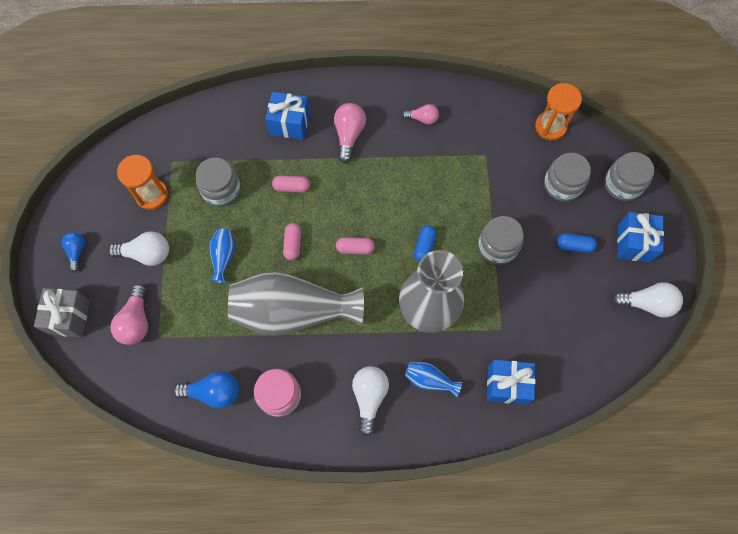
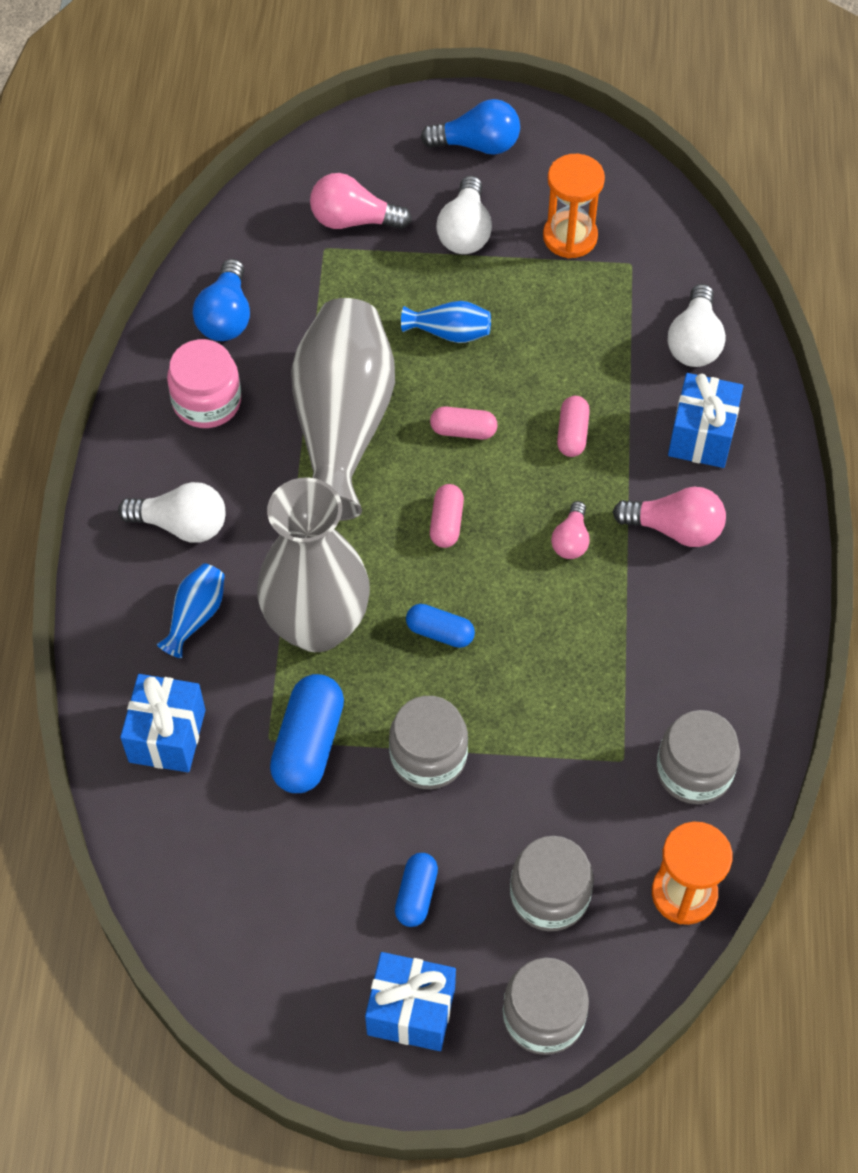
camera: 95 degrees right, 10 degrees down
grey gift [34,288,90,337] -> none
blue light bulb [62,232,85,272] -> blue light bulb [421,99,520,155], size x1.59
grey jar [196,158,241,207] -> grey jar moved to [656,710,740,804]
pink light bulb [402,104,439,125] -> pink light bulb moved to [551,501,590,559]
white light bulb [612,282,683,318] -> white light bulb moved to [668,284,726,367]
none -> blue capsule [270,674,344,793]

